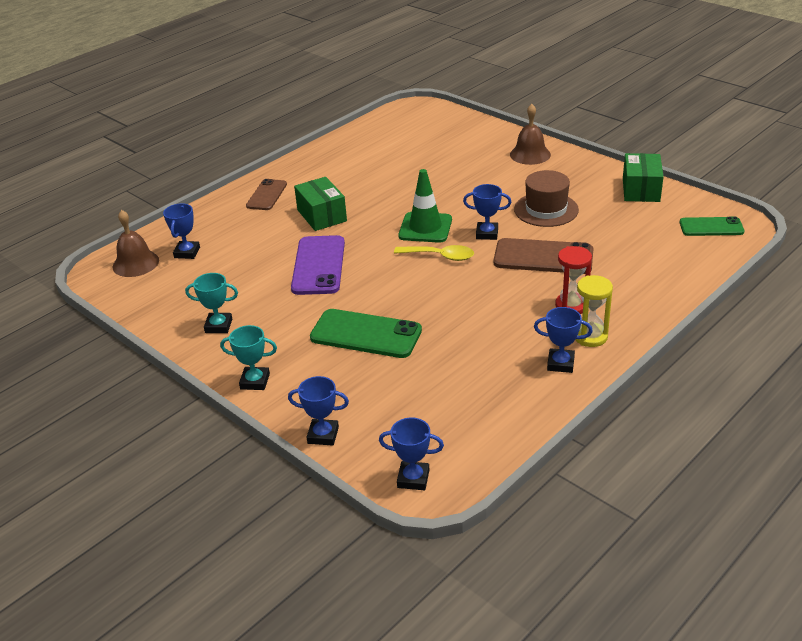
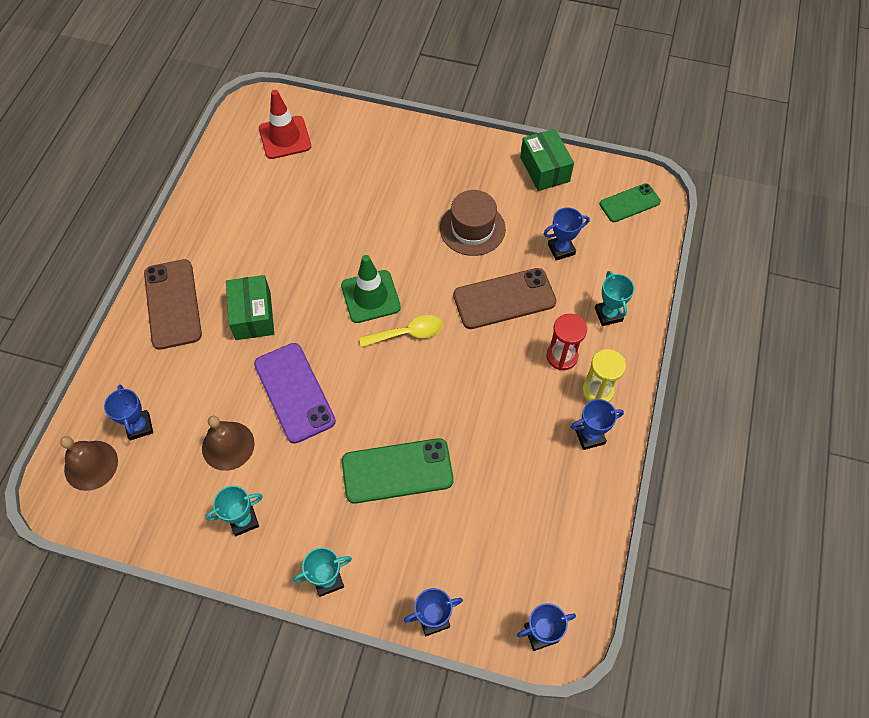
camera: 30 degrees left, 25 degrees up
brown phone [246,179,287,210] -> brown phone [144,259,202,350], size x1.58
green box [294,177,347,231] -> green box turned 45 degrees clockwise [226,275,274,340]
blue trophy [463,184,512,240] -> blue trophy moved to [544,208,590,261]
brown bell [510,104,551,165] -> brown bell moved to [202,416,255,471]
none -> red traffic cone [259,90,311,159]
none -> turquoise trophy [595,271,635,326]

